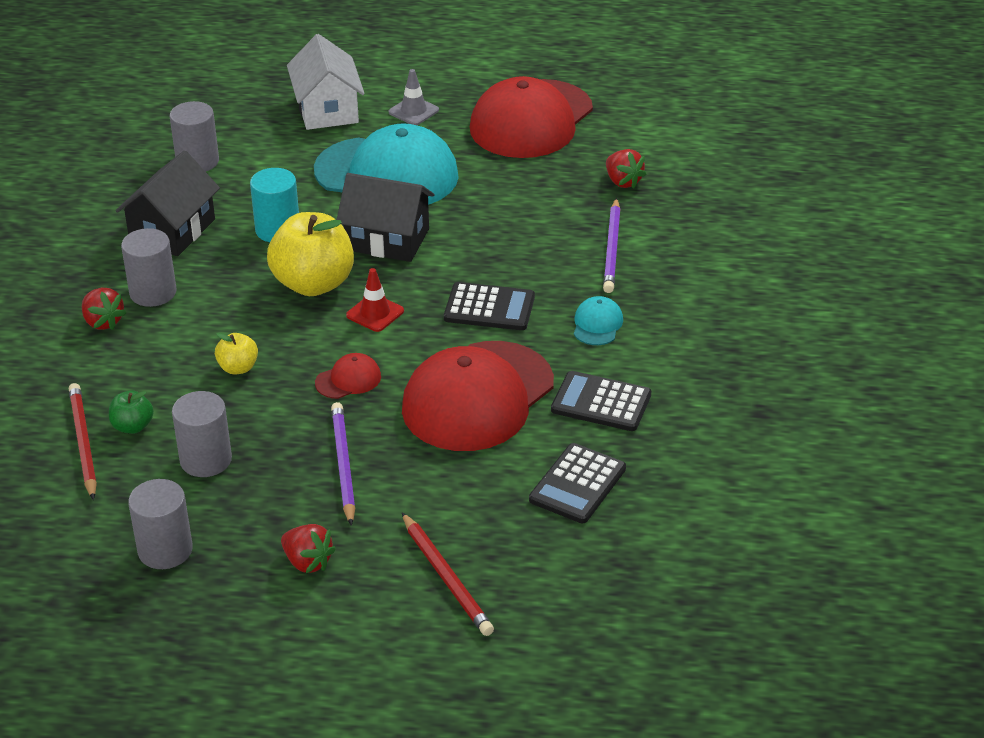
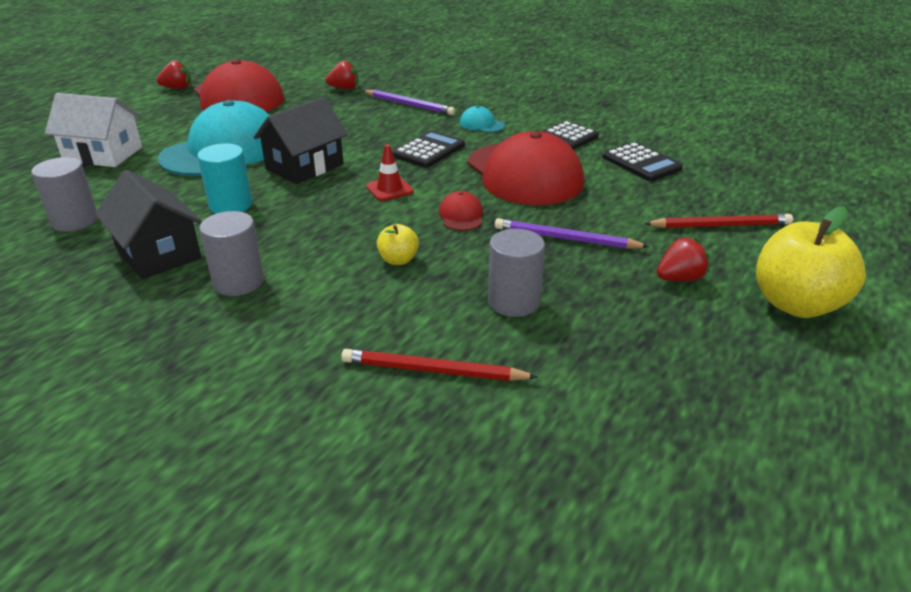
camera: 65 degrees left, 5 degrees down
red strawberry [82,288,126,330] -> red strawberry moved to [156,59,191,89]
green apple [109,391,154,434] -> none
grey cylinder [128,479,193,569] -> none
yellow apple [267,212,354,296] -> yellow apple moved to [756,206,866,318]
grey traffic cone [389,69,439,125] -> none

